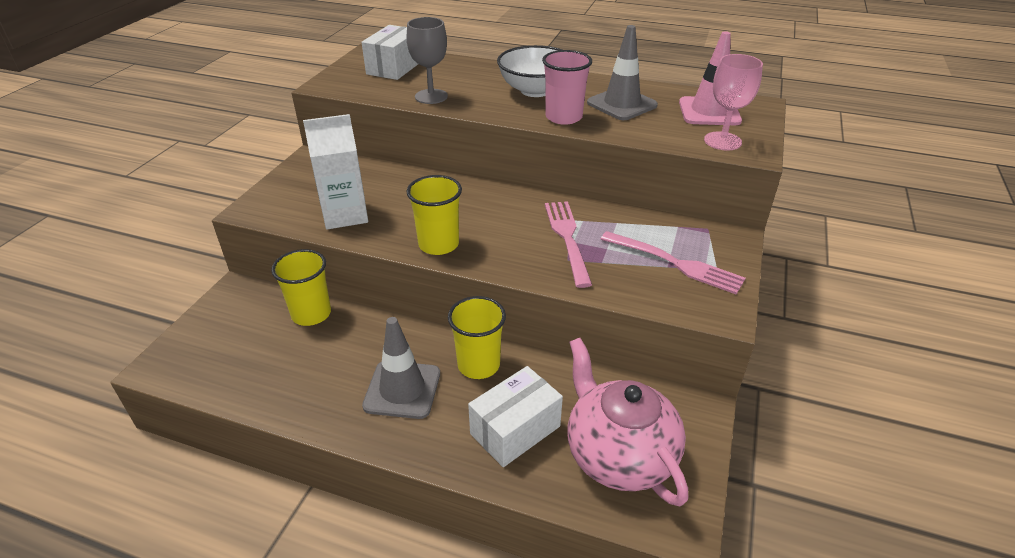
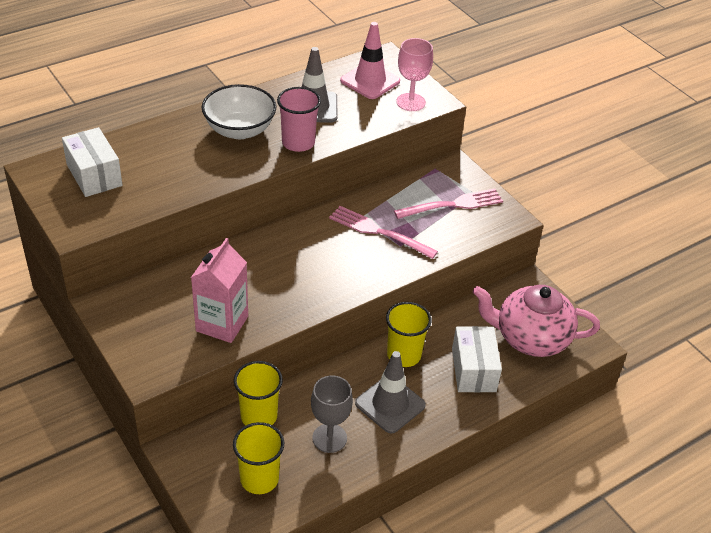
camera: 55 degrees left, 5 degrees up
white carton [303,114,368,229] -> pink carton [191,238,248,343]
yellow cup [406,175,462,255] -> yellow cup moved to [233,422,284,494]
grey goblet [407,17,448,104] -> grey goblet moved to [311,375,353,453]

